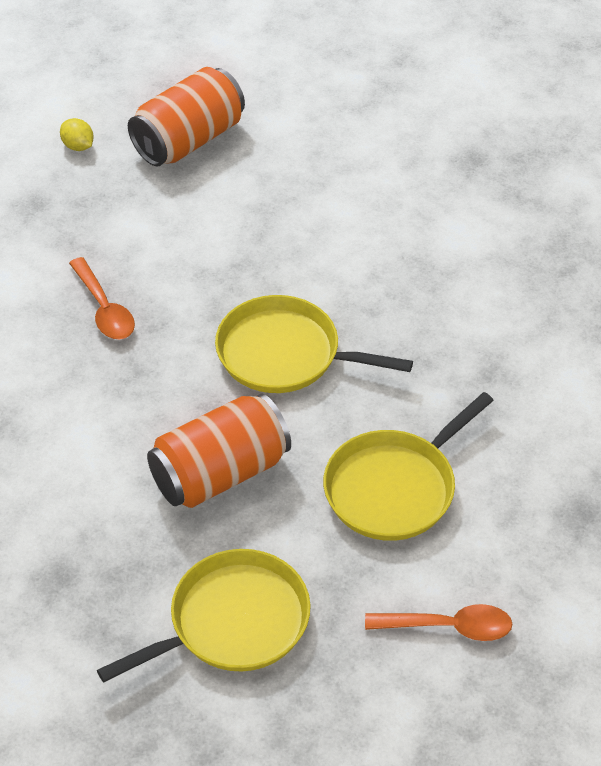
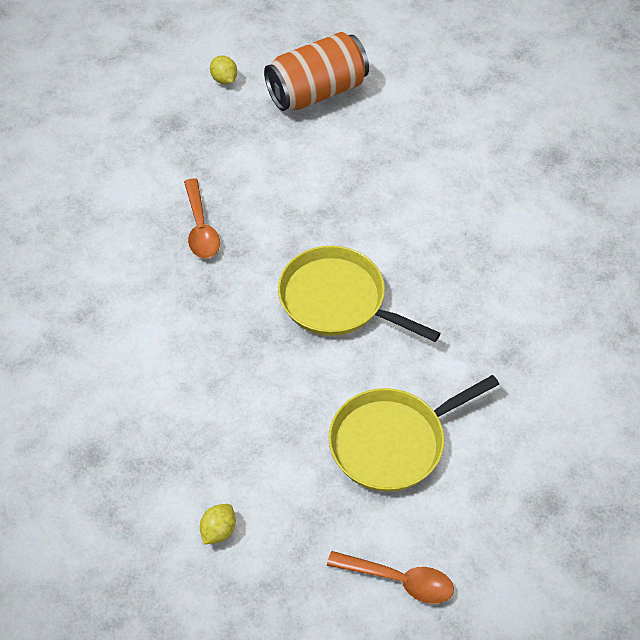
camera: 15 degrees right, 5 degrees up
yellow pan [97,549,311,682] -> yellow lemon [200,504,236,544]
orange can [147,394,291,508] -> none

